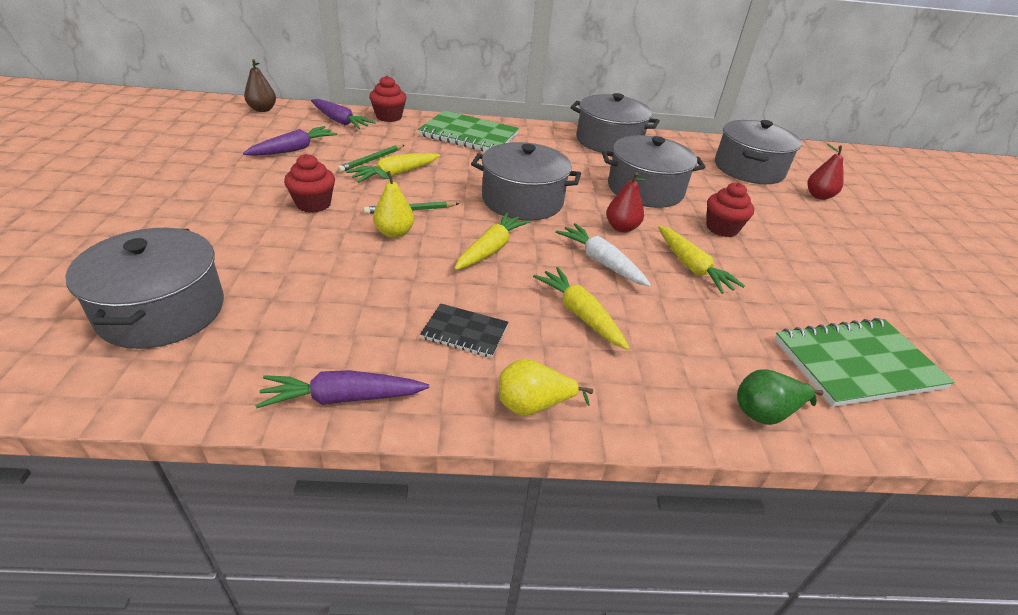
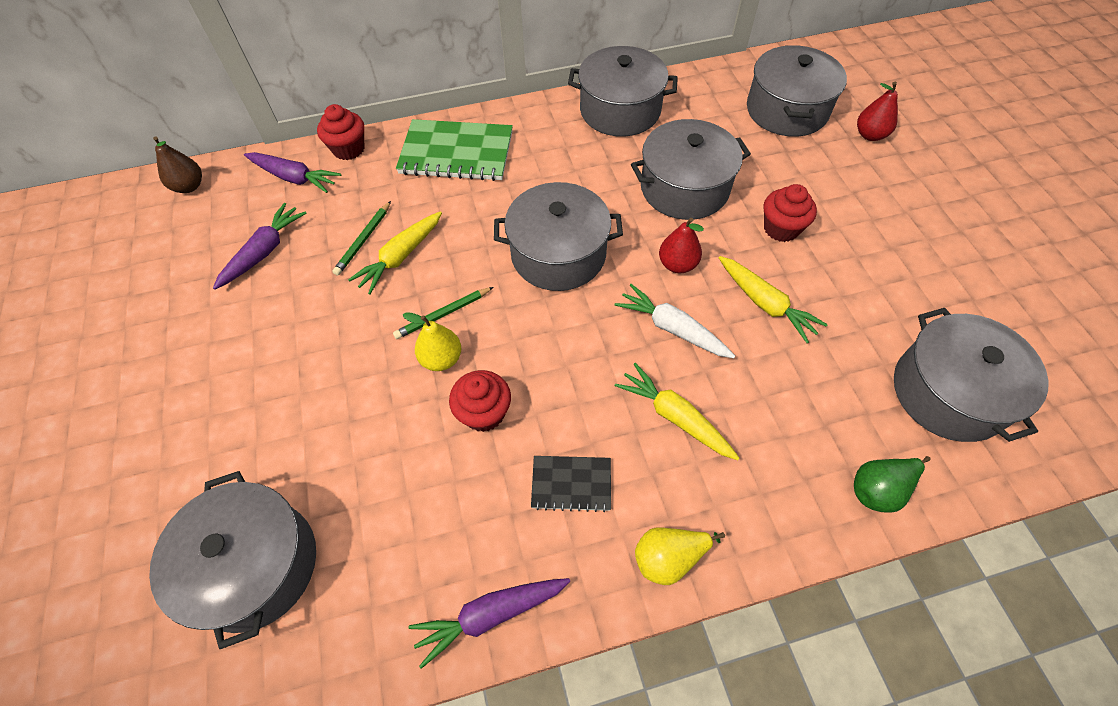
camera: 10 degrees left, 20 degrees up
red cupcake [284,154,335,213] -> red cupcake moved to [449,370,511,432]
yellow carrot [454,212,530,270] -> none
green notebook [774,318,955,407] -> grey pot [894,308,1048,442]

